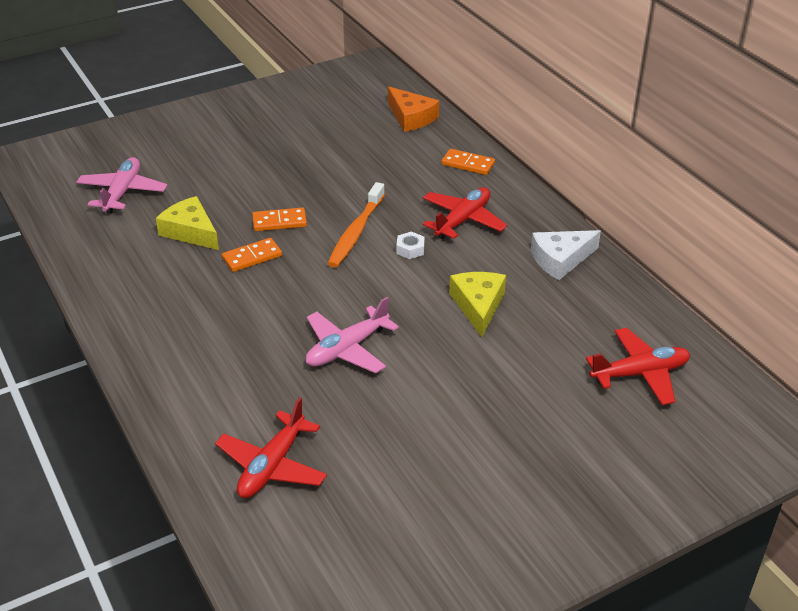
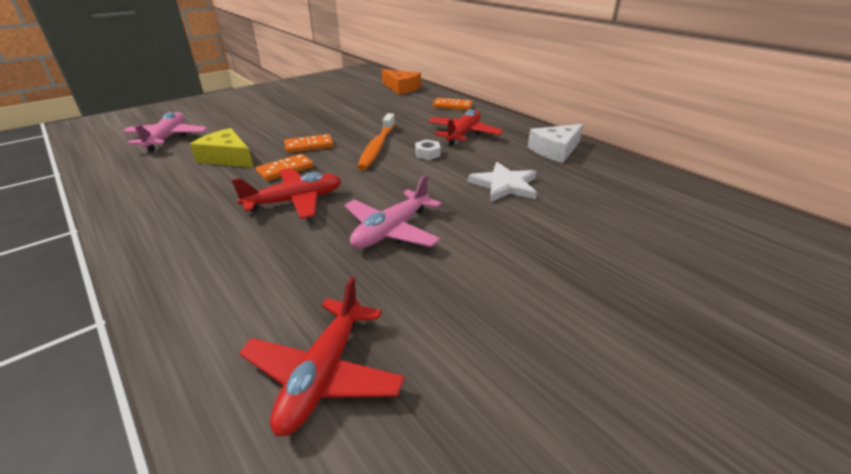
camera: 10 degrees left, 5 degrees down
yellow cheese [449,272,506,337] -> white star [468,162,537,202]
red plane [586,328,690,405] -> red plane moved to [232,168,341,219]

